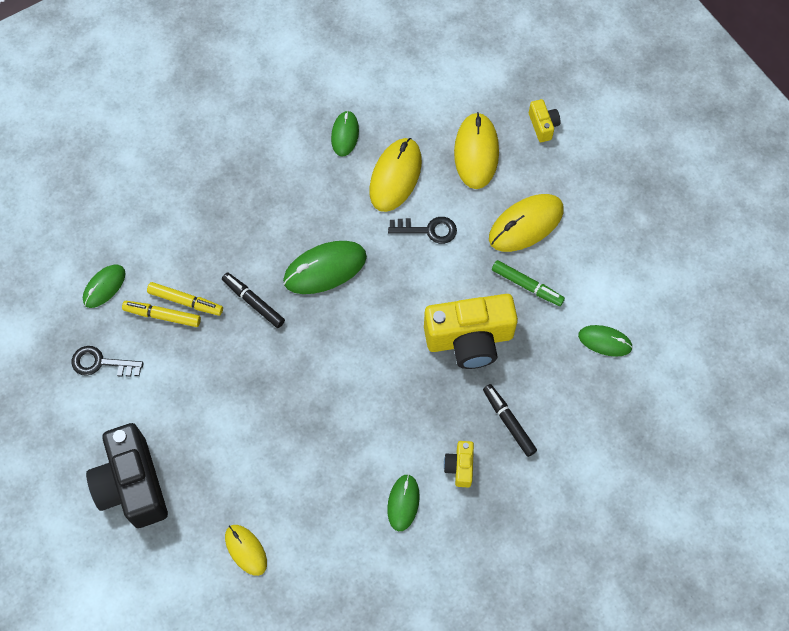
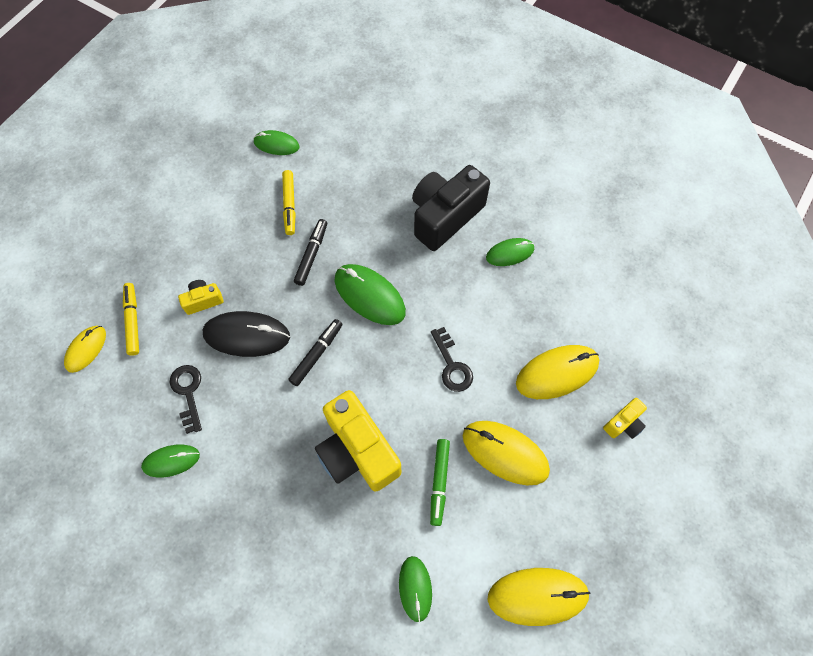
camera: 65 degrees right, 0 degrees up
black key [72,346,144,377] -> black key moved to [170,365,202,434]
black camera [86,423,168,528] -> black camera moved to [412,165,490,251]
yellow marker [122,301,201,327] -> yellow marker moved to [123,283,139,356]
yellow mouse [370,138,422,212] -> yellow mouse moved to [487,568,591,626]
yellow camera [444,441,474,487] -> yellow camera moved to [178,280,223,315]
black marker [483,384,537,457] -> black marker moved to [288,319,342,386]
none -> black mouse [203,311,290,357]

